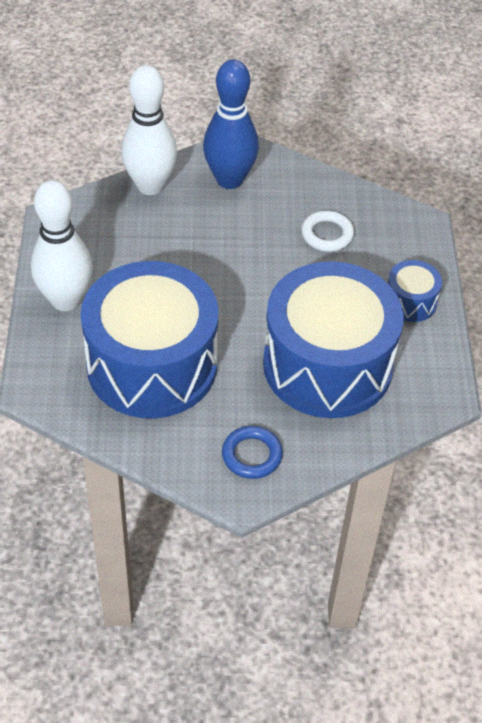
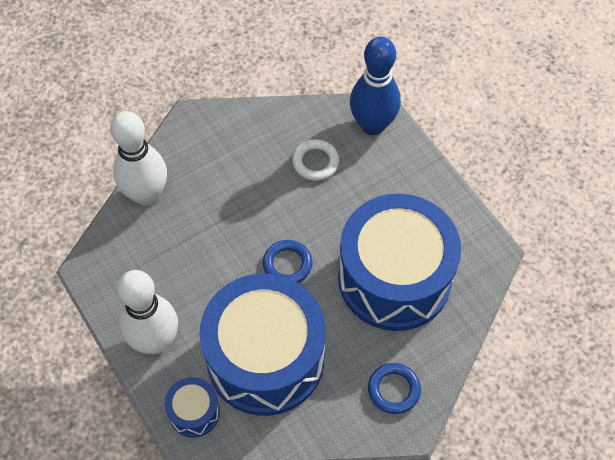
camera: 30 degrees left, 10 degrees up
blue bowling pin [203,60,259,189] -> blue bowling pin moved to [350,36,401,135]
blue drum [388,260,442,322] -> blue drum moved to [165,377,220,438]
none -> blue ring [263,240,312,283]

